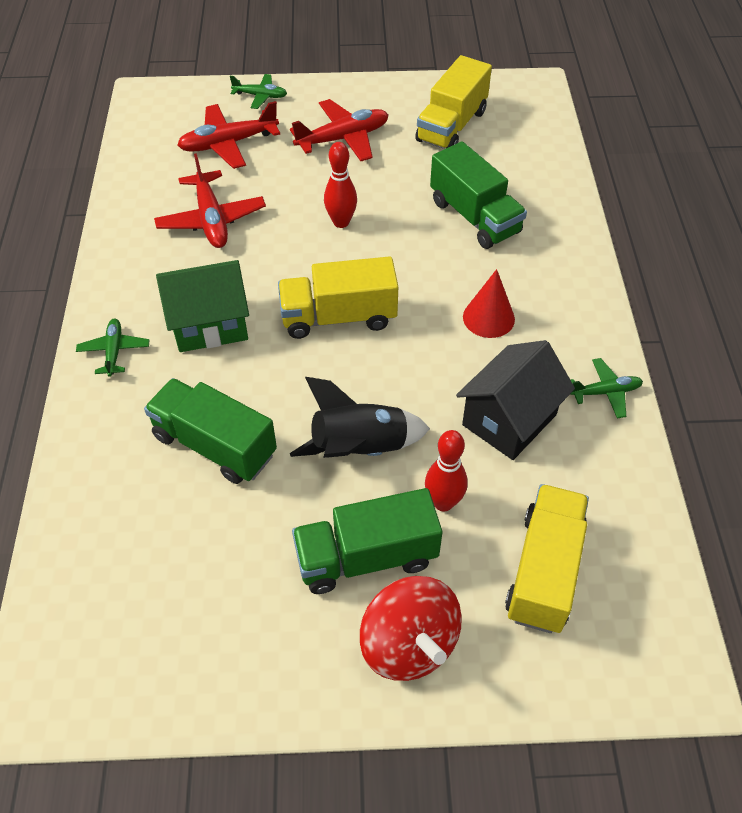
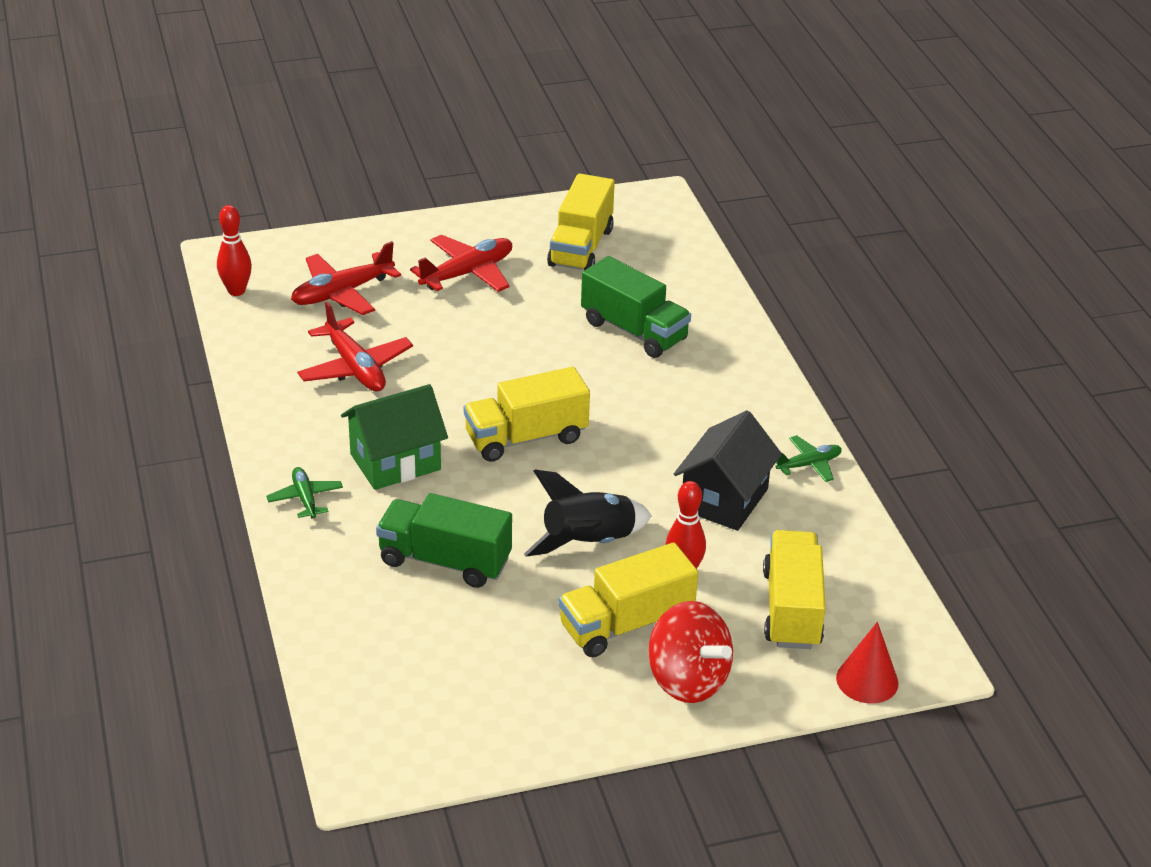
camera: 15 degrees left, 15 degrees down
green plane [230,74,287,109] -> none
green truck [292,488,442,594] -> yellow truck [558,542,698,657]
red bowling pin [324,142,357,228] -> red bowling pin moved to [217,205,252,296]
red cone [463,269,515,338] -> red cone moved to [836,622,898,704]

